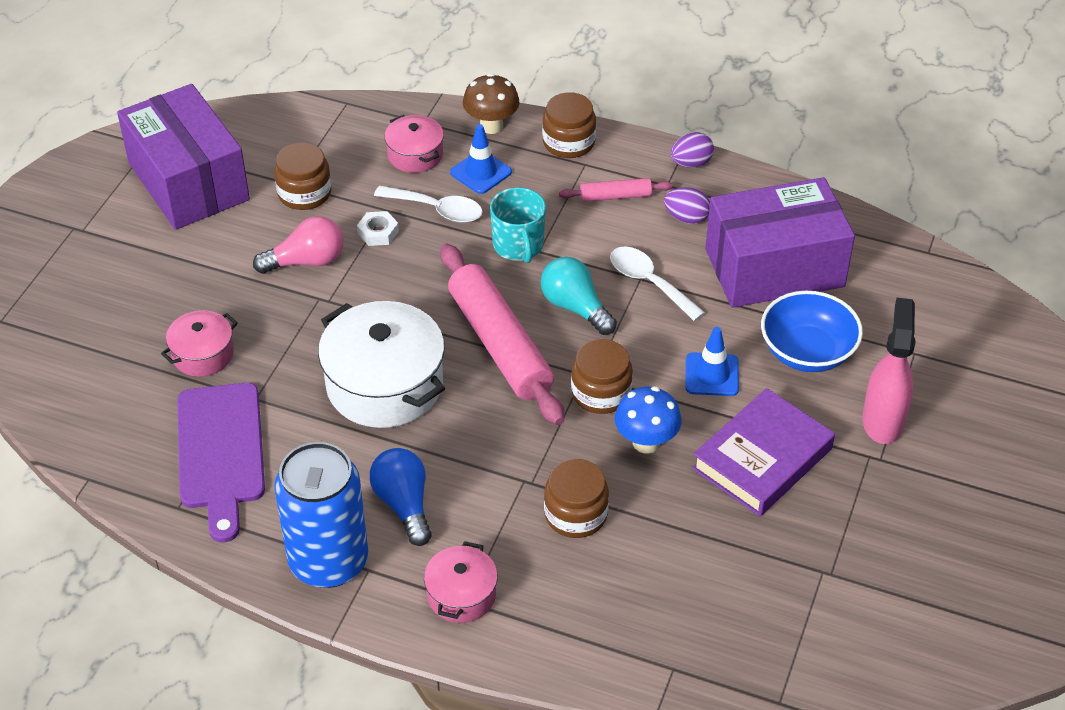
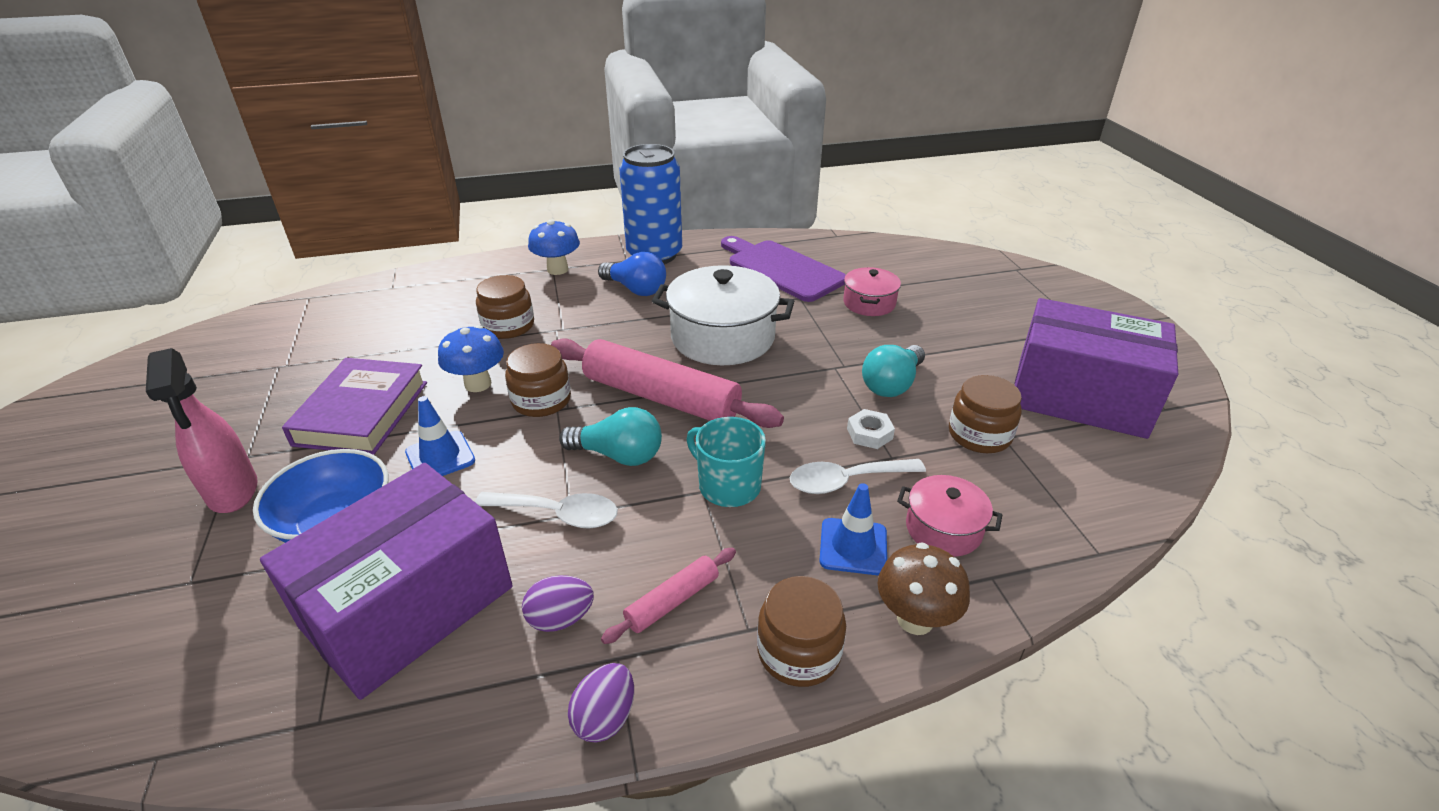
camera: 145 degrees right, 10 degrees down
pink light bulb [253,216,343,274] -> turquoise light bulb [862,345,925,397]
pink pot [424,541,498,623] -> blue mushroom [528,220,580,275]

